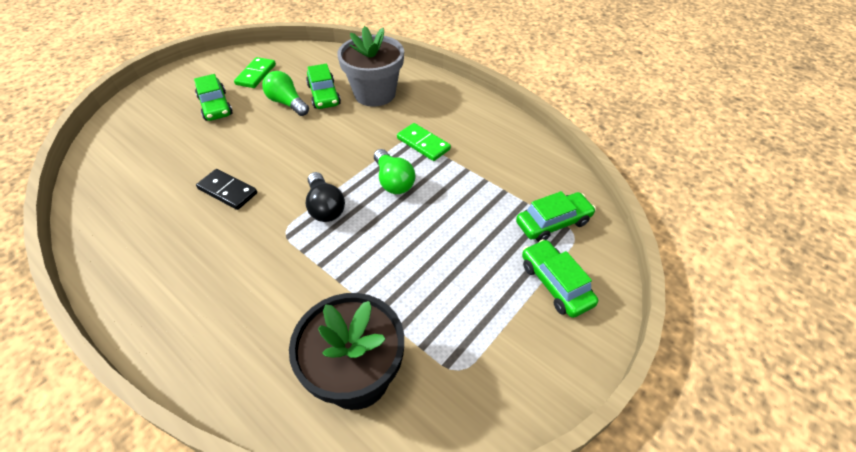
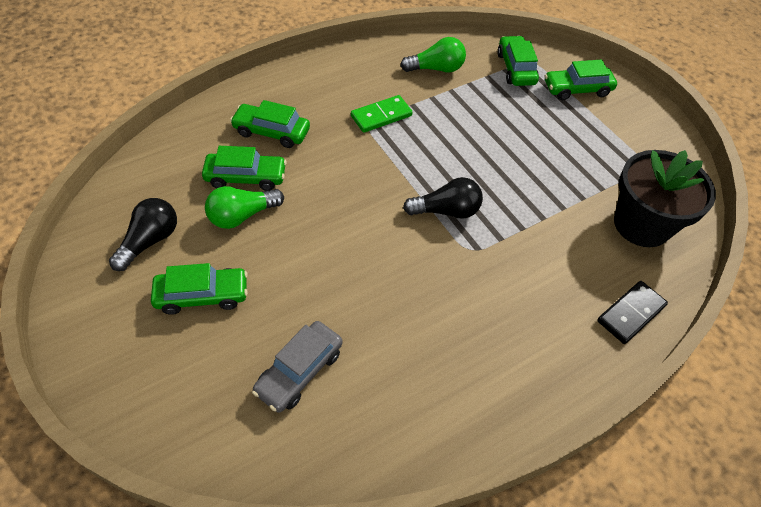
camera: 75 degrees left, 5 degrees up
black domino [196,169,257,210] -> black domino moved to [597,281,668,344]
green domino [234,57,276,88] -> black light bulb [109,198,177,271]
grey flower pot [337,26,404,107] -> green car [230,100,310,148]
green light bulb [374,149,415,194] -> green light bulb moved to [400,37,466,73]
none -> grey car [252,321,343,413]

